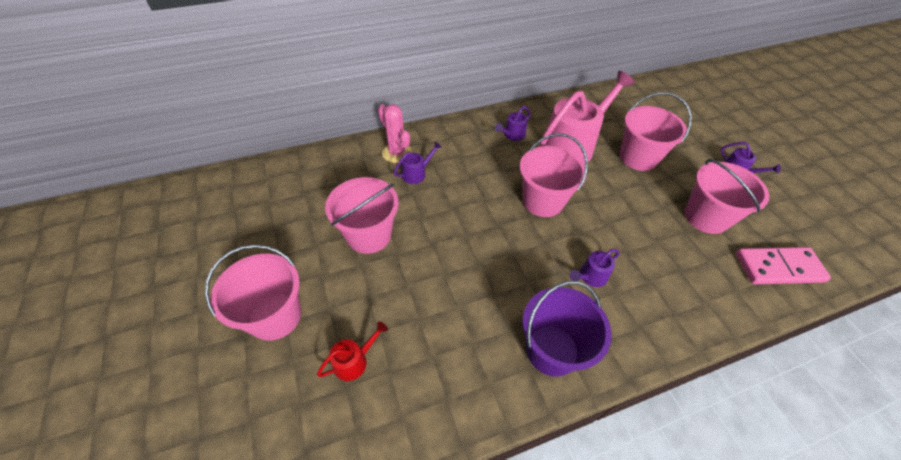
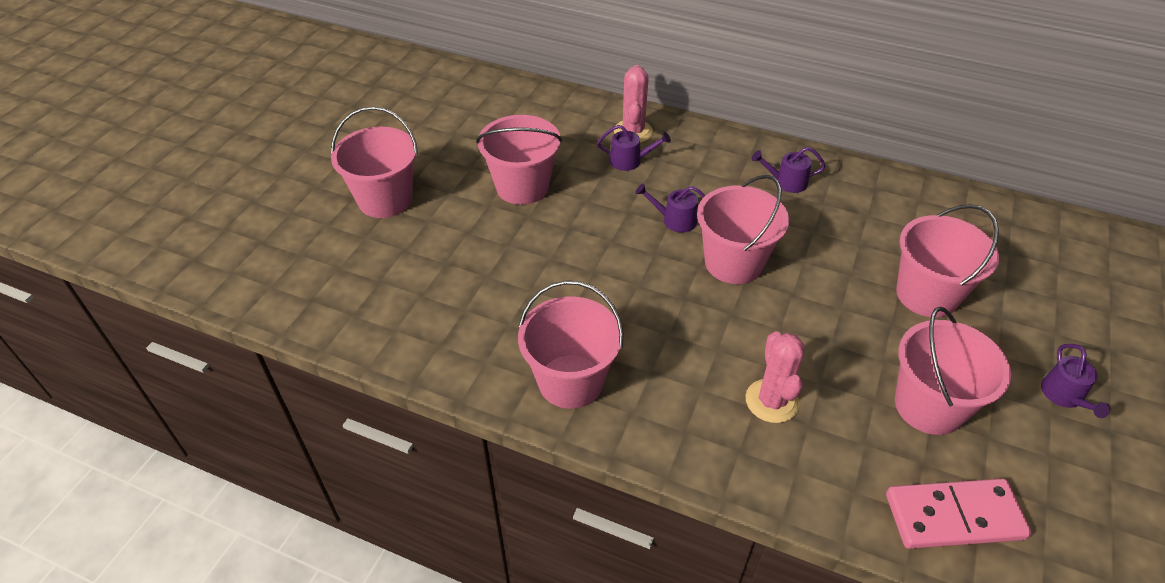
camera: 45 degrees right, 5 degrees down
red watering can [317,322,388,381] -> none
purple bucket [522,281,612,377] -> pink bucket [518,280,623,409]
pink watering can [540,71,635,165] -> none
purple watering can [569,249,619,287] -> purple watering can moved to [636,183,705,233]
pink domino [736,247,831,284] -> pink domino turned 45 degrees counterclockwise [886,479,1031,549]
none -> pink cactus [746,332,805,423]

